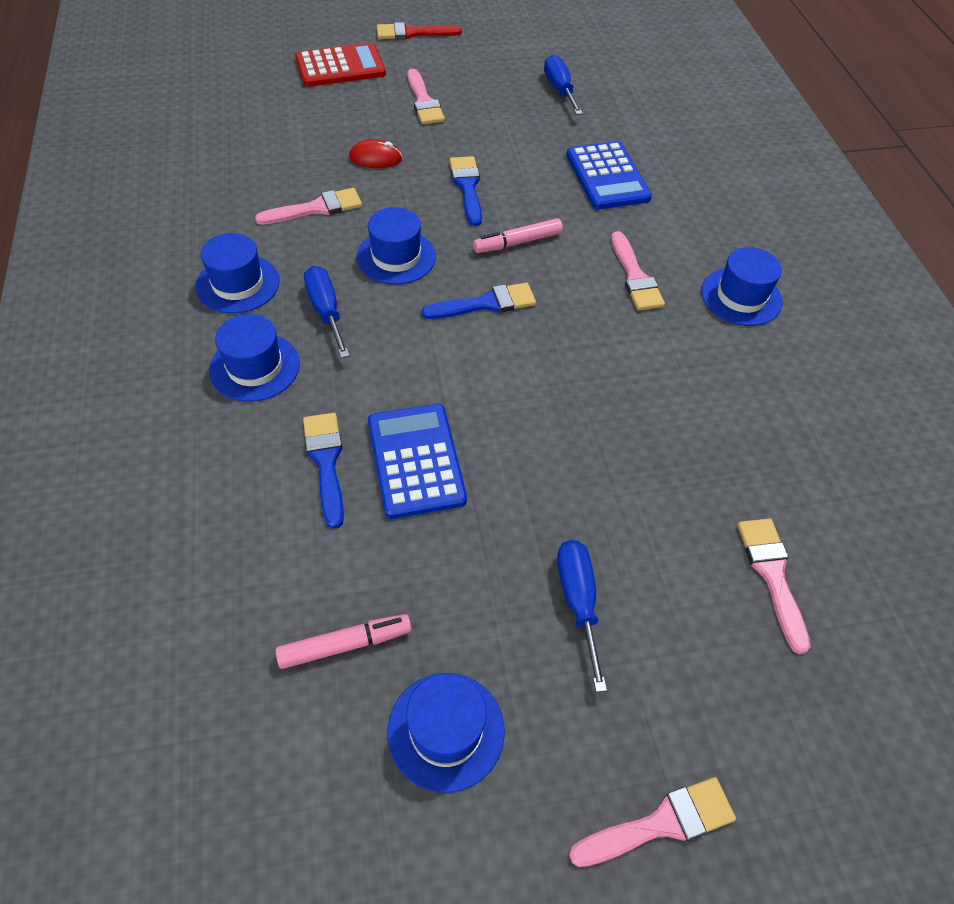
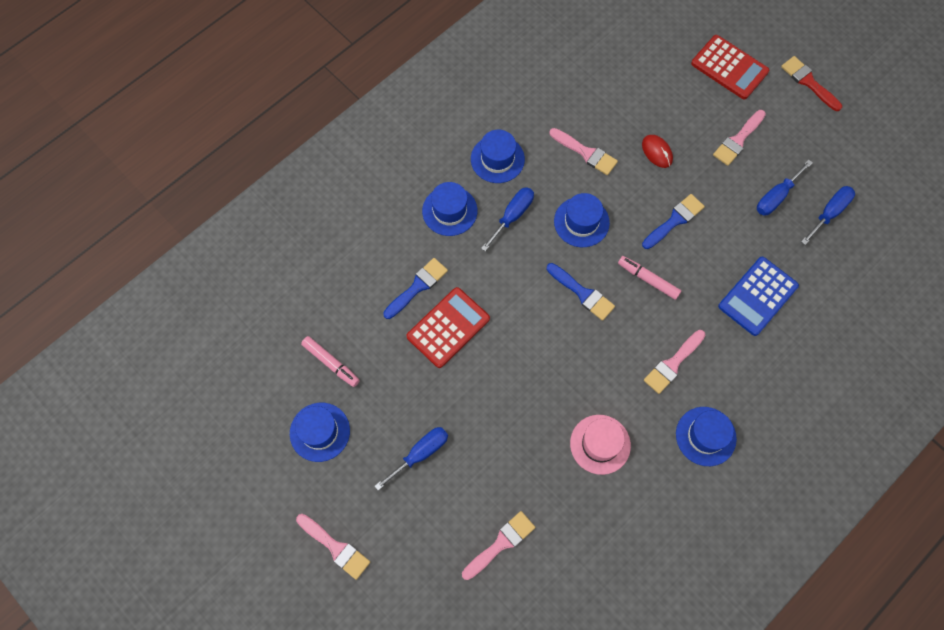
camera: 60 degrees right, 15 degrees up
blue calculator [368,404,467,519] -> red calculator [406,287,490,368]
none -> pink hat [570,415,631,475]
none -> blue screwdriver [757,160,813,215]

